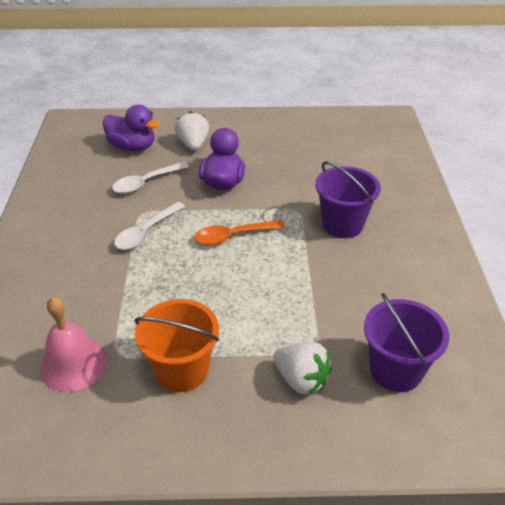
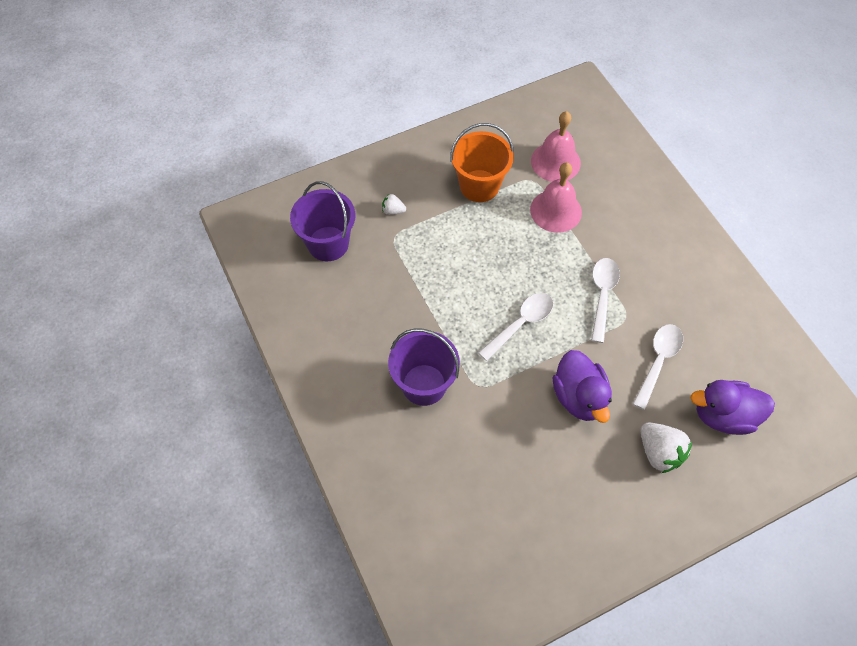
camera: 155 degrees right, 20 degrees up
orange spoon [194,220,285,245] -> white spoon [478,293,554,361]
white strawberry [273,342,332,395] -> white strawberry [382,194,406,215], size x0.53
none -> pink bell [530,162,582,233]

